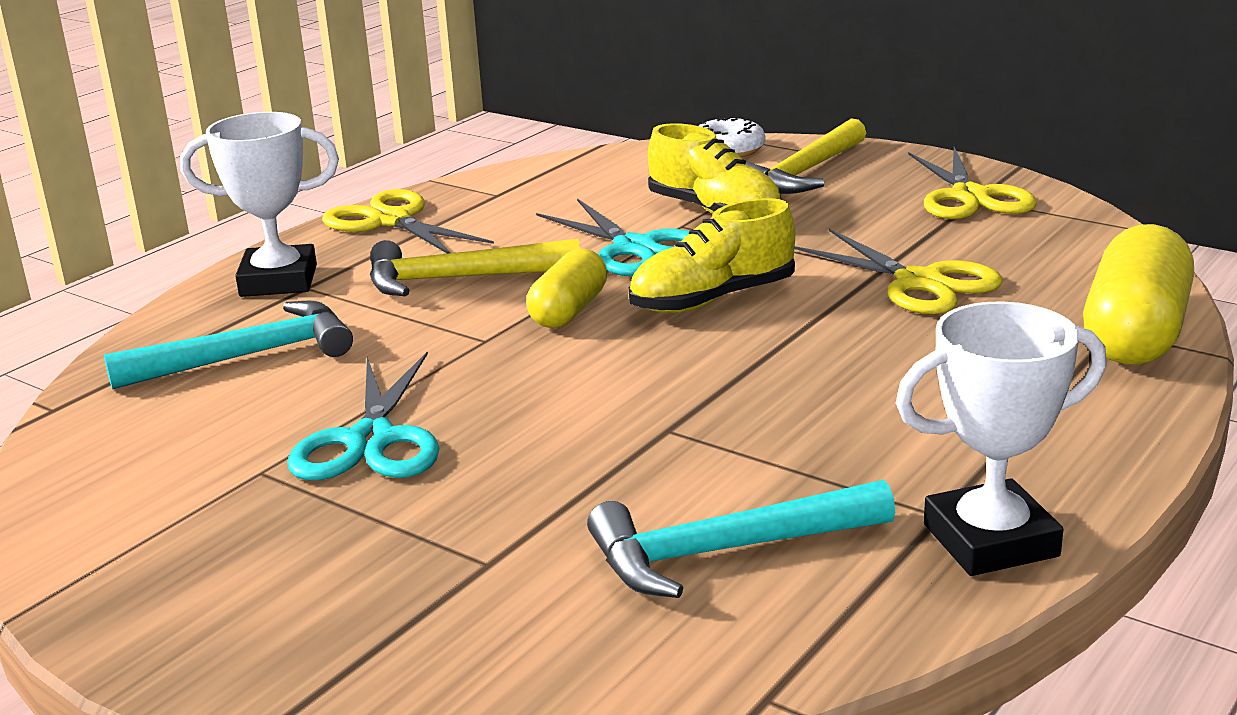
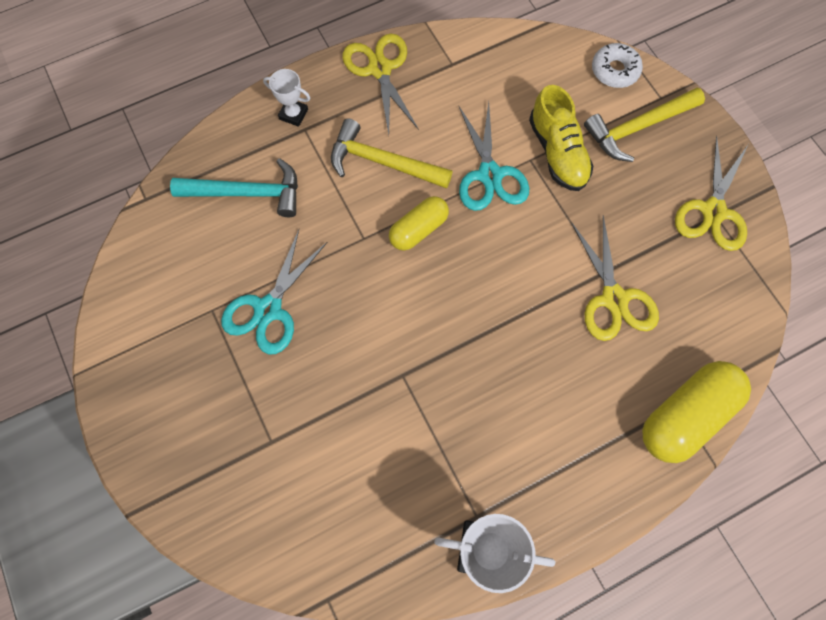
camera: 25 degrees right, 45 degrees up
white trophy [180,112,339,297] -> white trophy [263,69,310,127], size x0.56
turquoise hammer [587,480,895,598] -> none
yellow shoe [629,198,796,313] -> none

